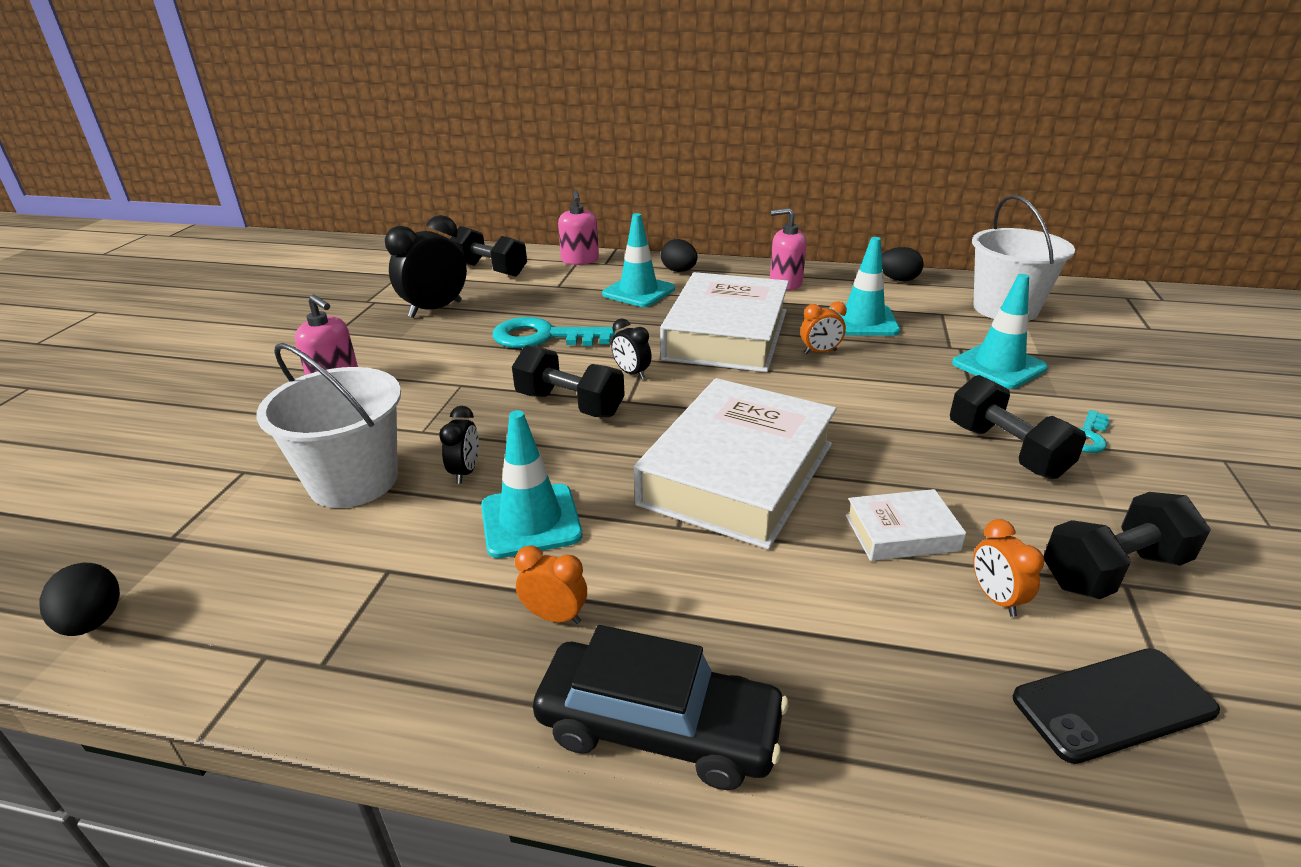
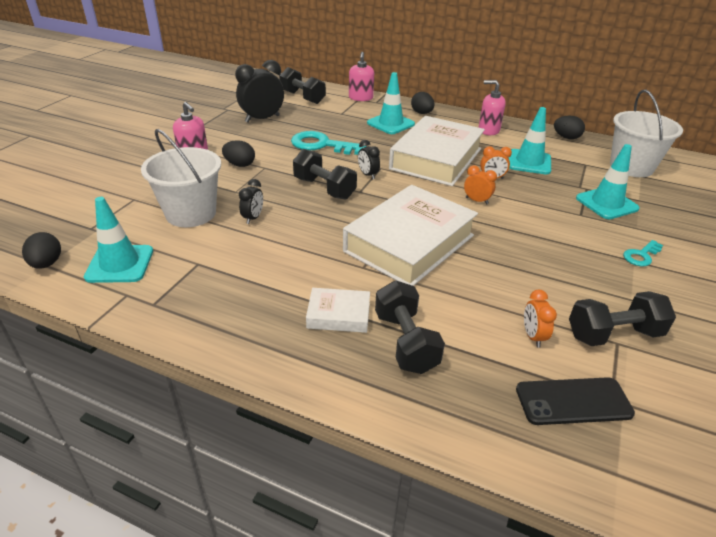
camera: 10 degrees right, 5 degrees up
turquoise traffic cone [481,410,582,558] -> turquoise traffic cone moved to [84,197,153,283]
orange clock [515,545,587,624] -> orange clock moved to [464,165,497,204]
black car [533,625,788,790] -> none
white book [846,489,966,561] -> white book moved to [306,288,370,333]
black dumbbell [950,375,1086,479] -> black dumbbell moved to [375,280,445,374]
none -> black egg [222,140,255,167]

